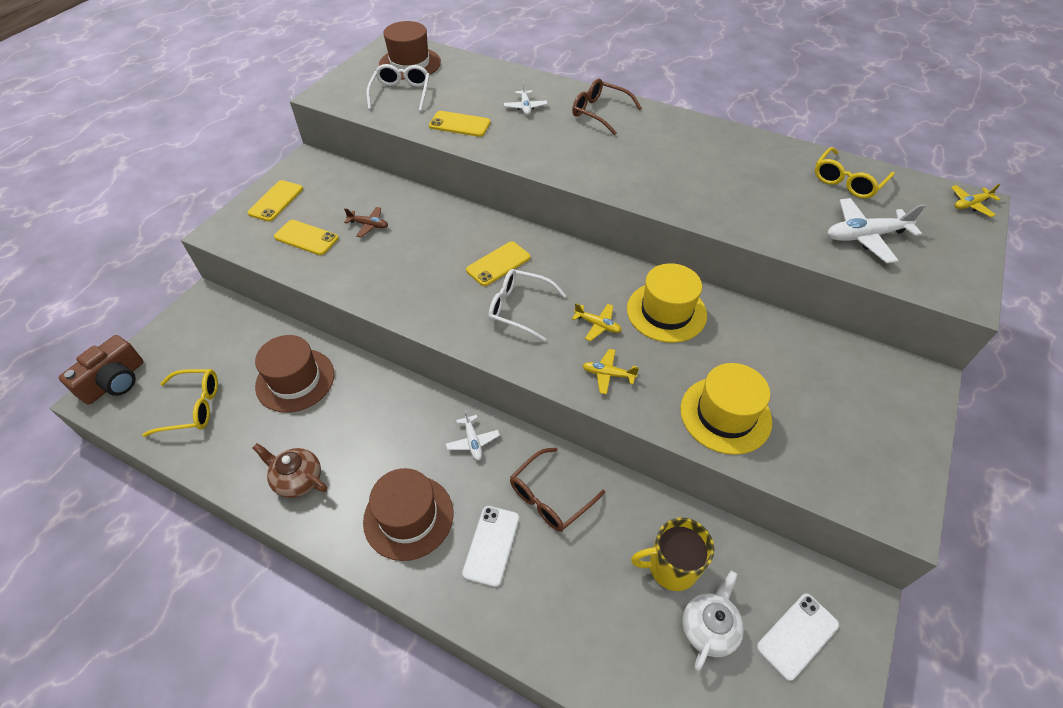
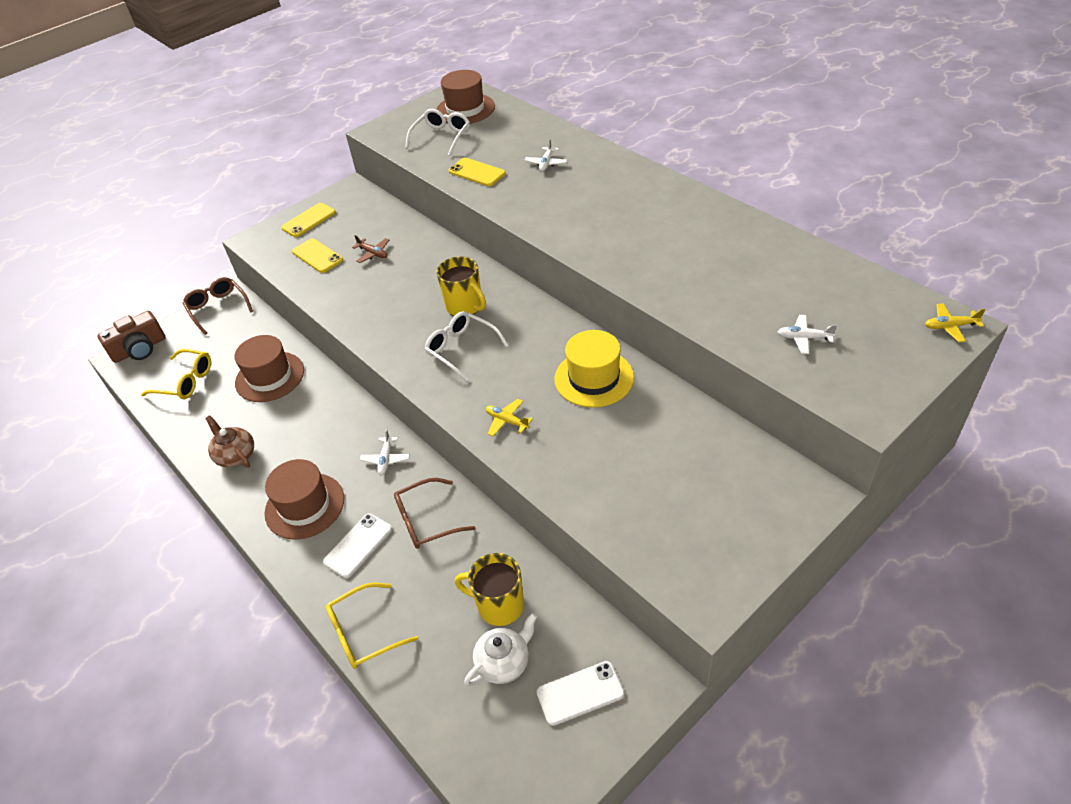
camera: 25 degrees right, 5 degrees down
yellow phone [466,241,530,286] -> yellow mug [436,256,486,316]
brown glasses [572,79,642,135] -> brown glasses moved to [182,277,253,335]
yellow plane [572,303,622,341] -> none
yellow hat [680,363,772,455] -> none
yellow glasses [815,147,895,198] -> yellow glasses moved to [326,583,418,669]
white plane [828,198,925,263] -> white plane [778,315,837,354], size x0.56

